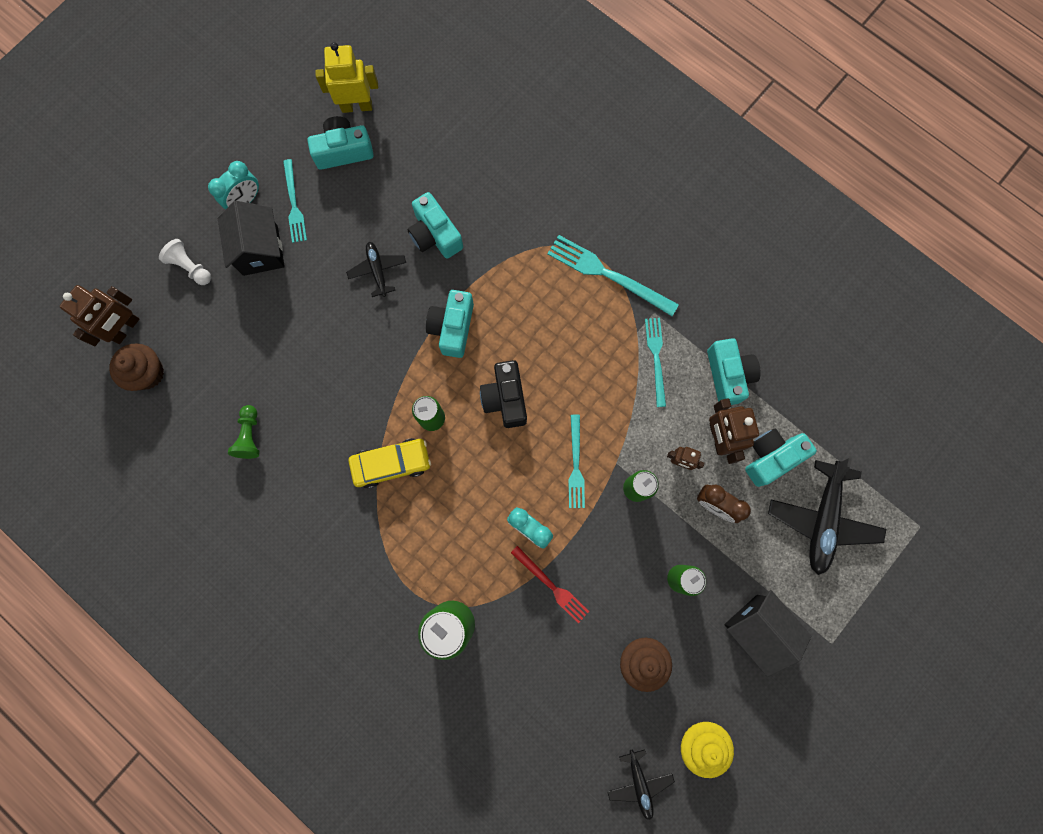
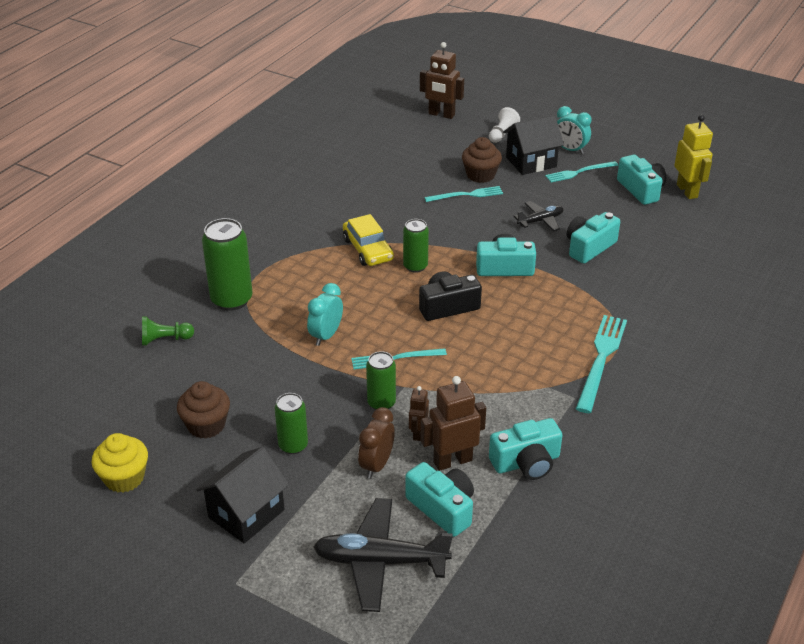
camera: 80 degrees right, 40 degrees down
brown cupcake [109,344,164,391] -> brown cupcake moved to [462,137,502,183]
green pawn [228,405,260,459] -> green pawn moved to [142,316,194,346]
red fork [511,546,589,623] -> none
black plane [607,750,675,820] -> none
turquoise fork [645,318,666,407] -> turquoise fork moved to [424,186,503,202]

